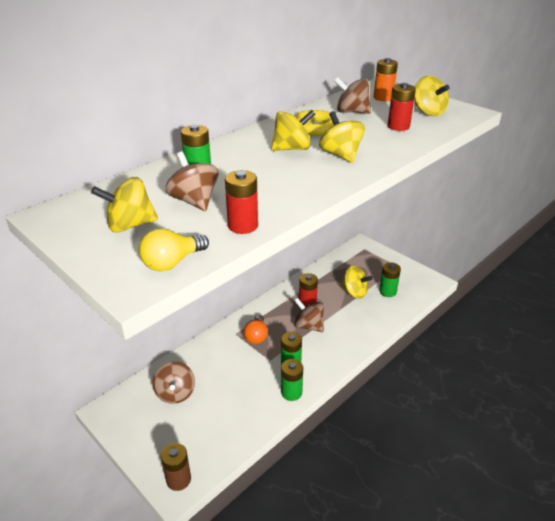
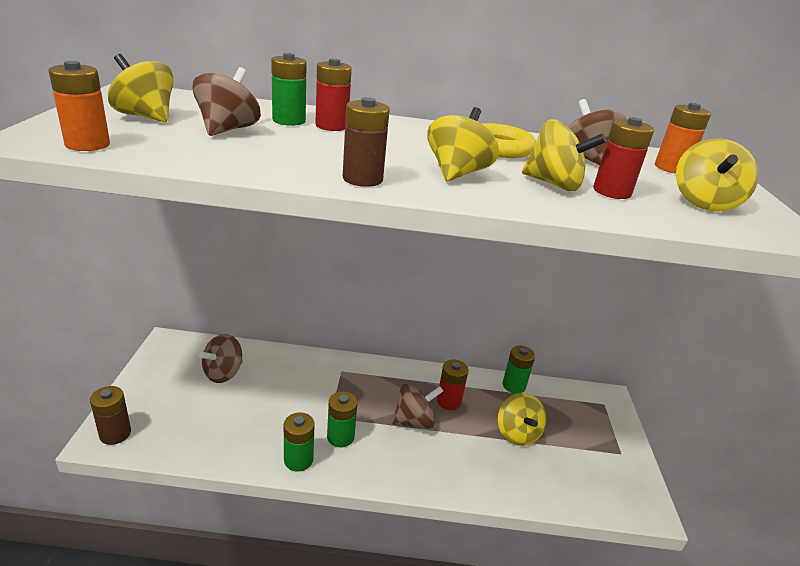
camera: 45 degrees right, 5 degrees down
yellow light bulb [139,228,209,271] -> orange battery [48,61,110,151]
red battery [225,170,258,234] -> red battery moved to [315,59,352,131]
orange light bulb [244,314,268,344] -> none
yellow spinning top [271,110,315,151] -> yellow spinning top moved to [522,119,606,191]
brown spinning top [294,298,324,332] -> brown spinning top turned 75 degrees clockwise [392,384,443,429]
green battery [379,262,401,297] -> green battery moved to [503,346,535,394]
none -> brown battery [343,97,390,187]

